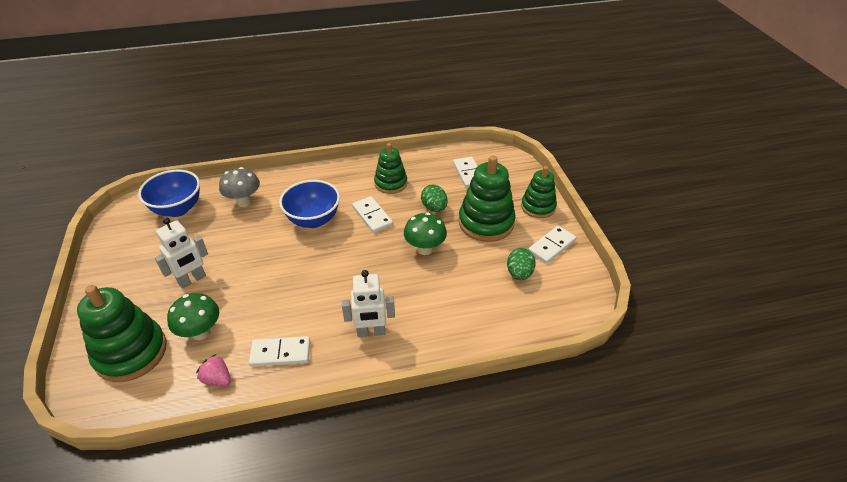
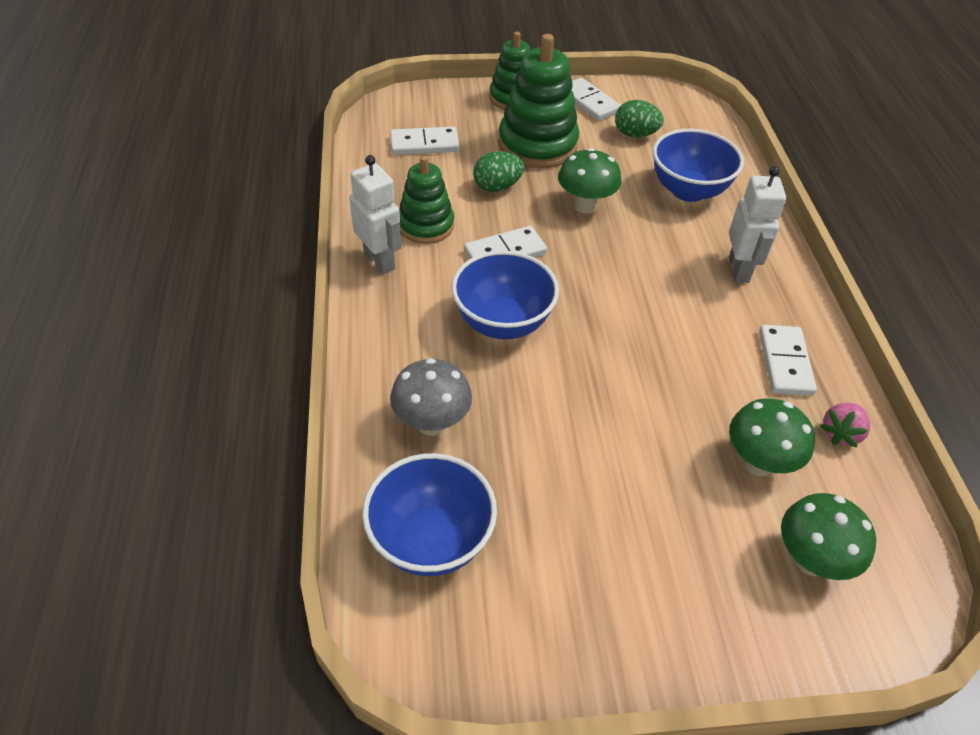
camera: 85 degrees left, 5 degrees up
green stacking toy [77,285,167,382] -> green mushroom [781,493,876,580]
white robot [155,218,208,289] -> white robot moved to [349,155,402,274]
none -> blue bowl [653,129,744,202]

